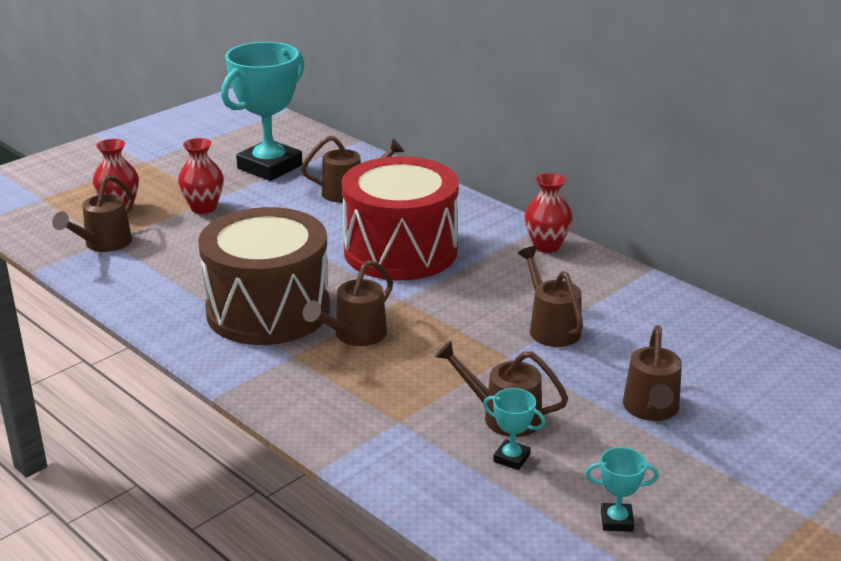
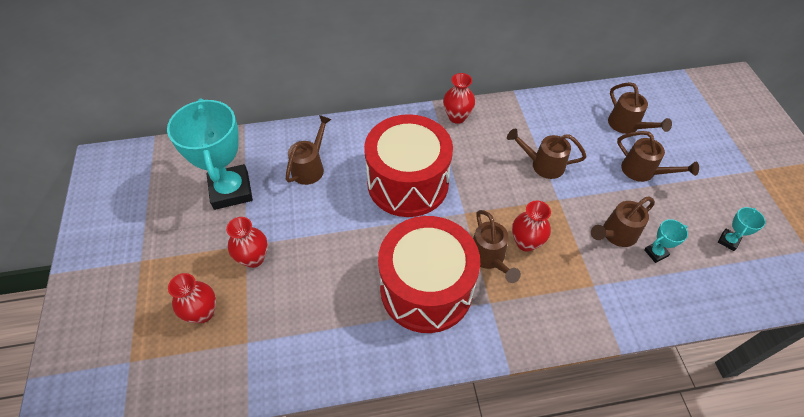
camera: 55 degrees left, 25 degrees up
brown watering can [52,175,133,252] -> brown watering can moved to [608,82,672,134]
brown drum [198,207,330,345] -> red drum [378,216,480,333]
none -> red vase [512,201,551,252]

